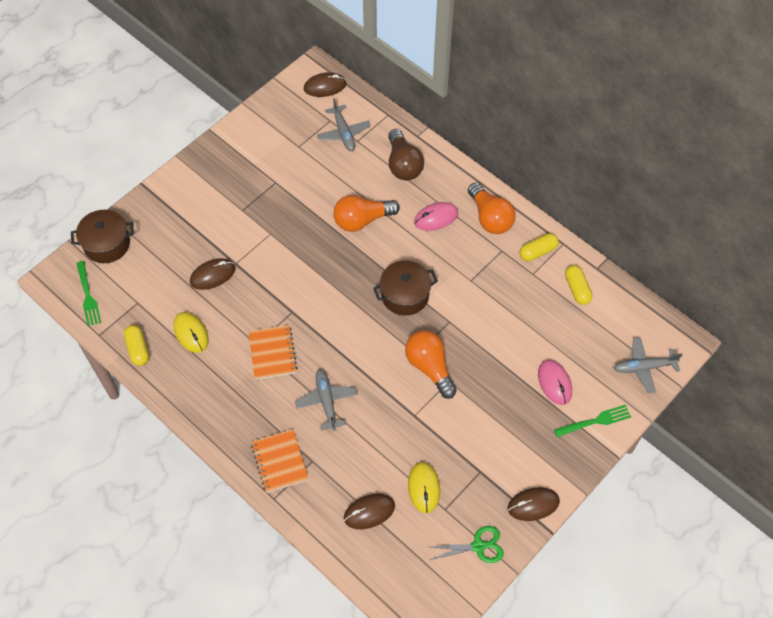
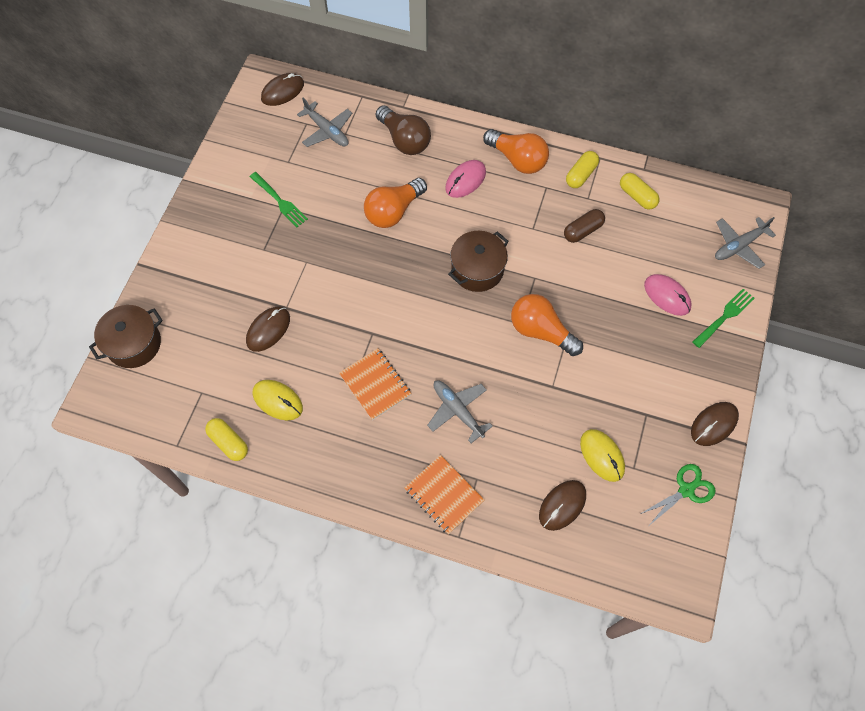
camera: 25 degrees left, 5 degrees up
green fork [76,261,101,326] -> green fork moved to [250,172,308,227]
none -> brown capsule [564,209,605,243]

